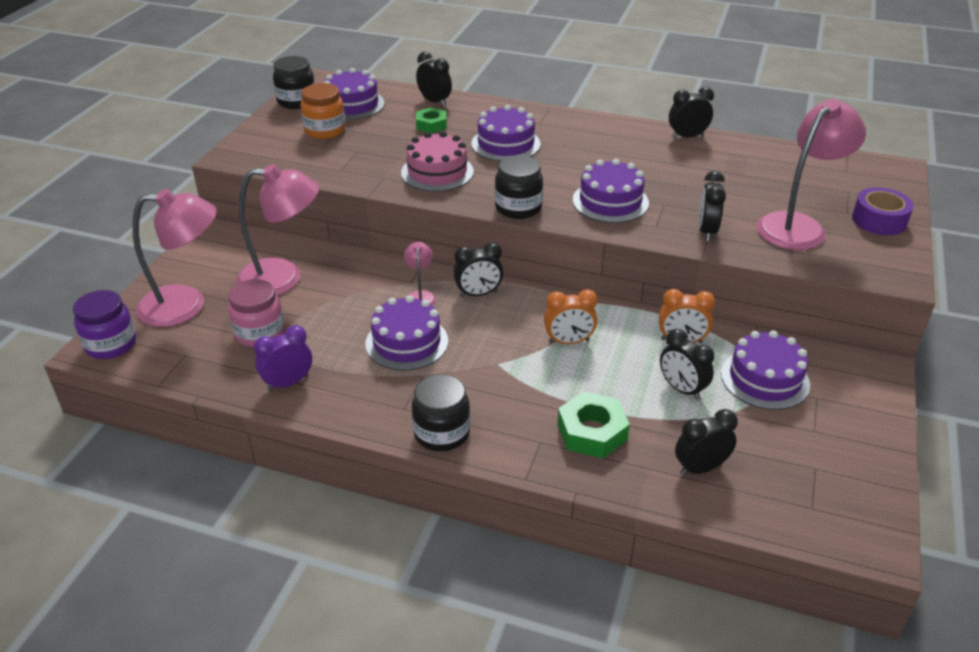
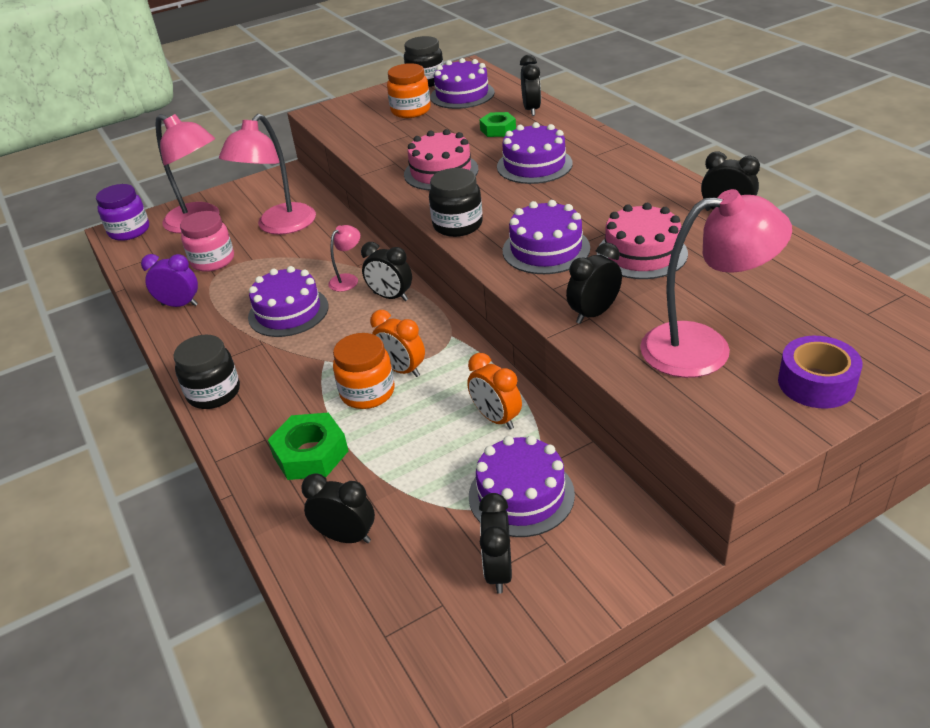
camera: 45 degrees right, 0 degrees up
pink lamp [236,164,319,295] -> pink lamp turned 75 degrees clockwise [219,114,316,235]
black clock [660,329,714,400] -> black clock moved to [479,493,512,594]
none -> orange jar [333,333,394,409]
none -> pink cake [597,203,688,279]

